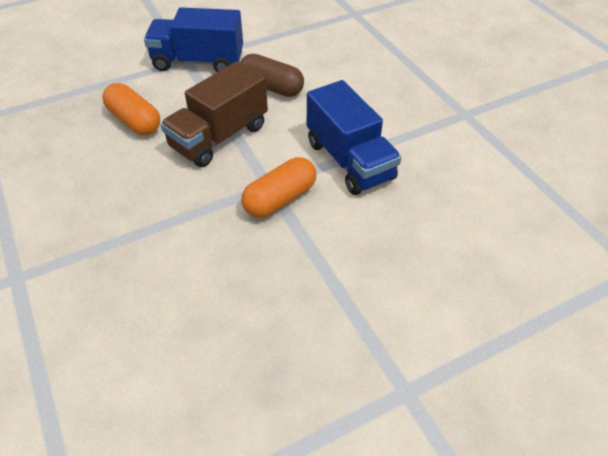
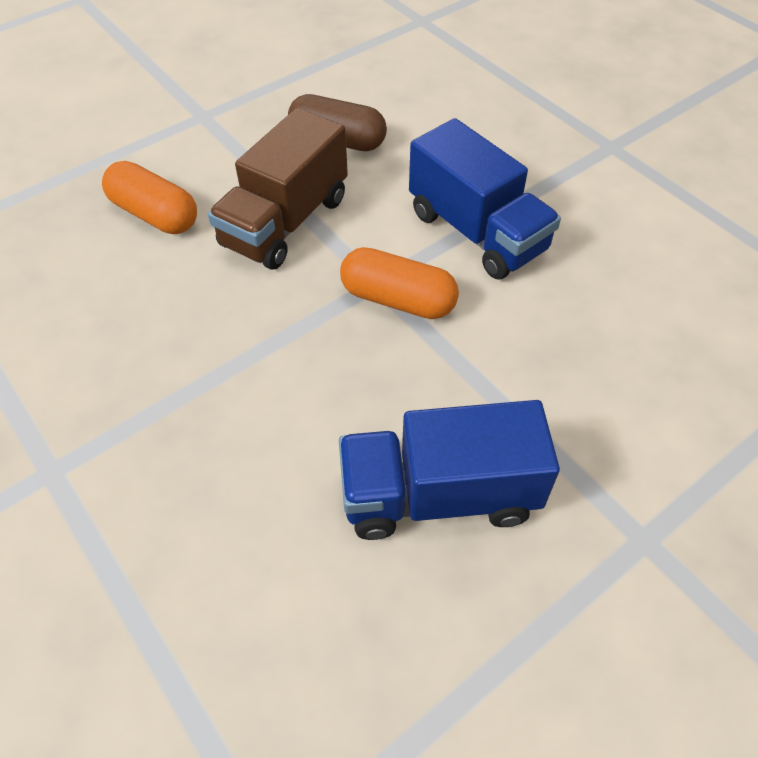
camera: 10 degrees left, 5 degrees up
blue truck [144,7,243,72] -> blue truck moved to [339,400,560,540]
orange capsule [241,157,316,218] -> orange capsule turned 75 degrees clockwise [340,247,459,319]

